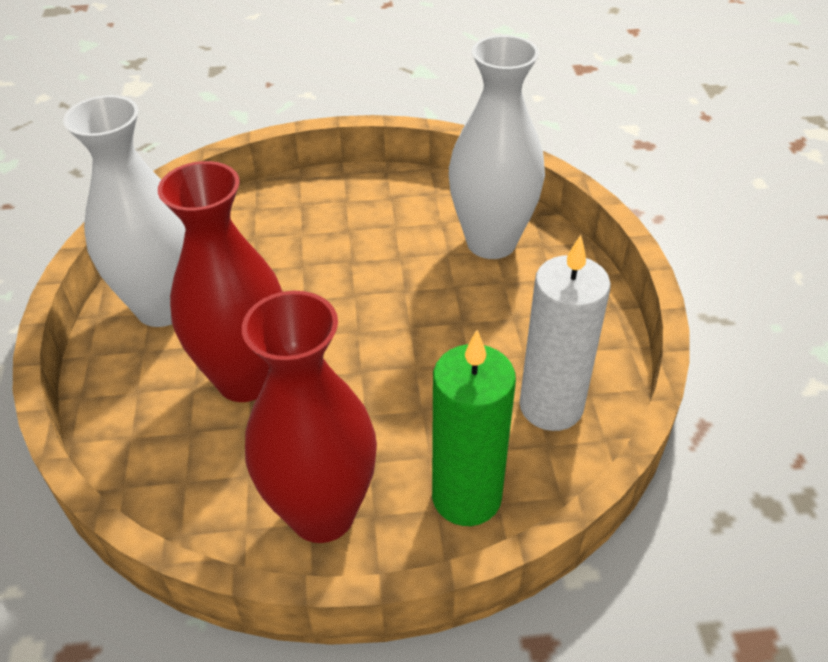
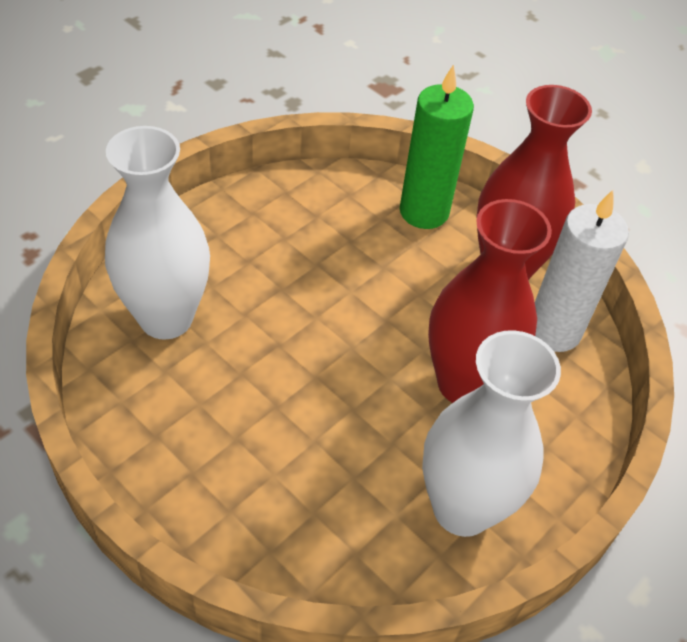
camera: 135 degrees left, 5 degrees up
white candle [519,235,611,431] -> white candle moved to [535,190,629,352]

